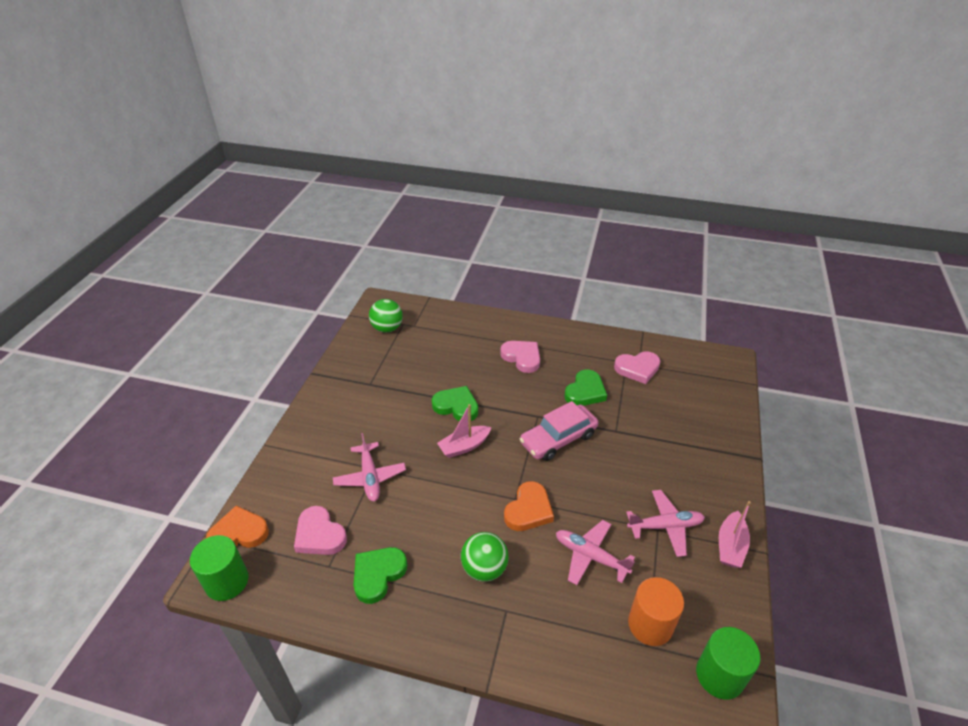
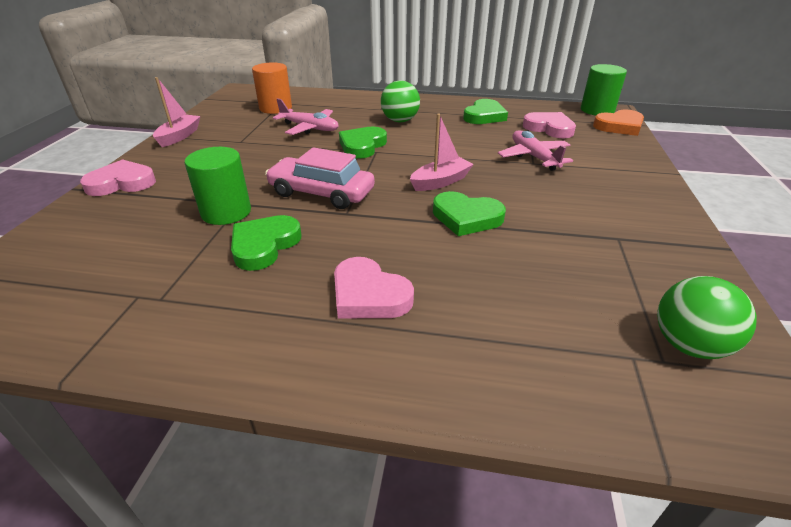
camera: 175 degrees right, 5 degrees down
orange heart [504,481,554,531] -> green heart [339,127,387,159]
pink car [520,401,598,461] -> pink car turned 120 degrees counterclockwise [265,147,375,209]
pink heart [614,352,660,384] -> pink heart moved to [80,159,156,196]
pink plane [626,490,705,557] -> none
green cylinder [696,627,761,700] -> green cylinder moved to [185,147,251,225]

